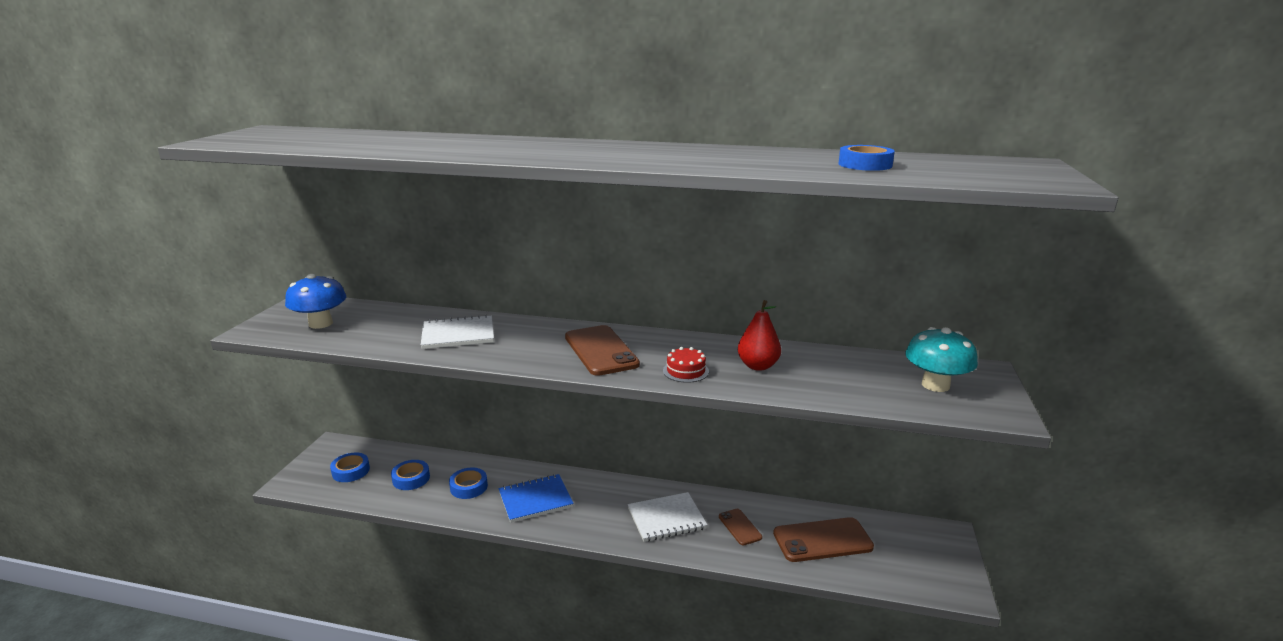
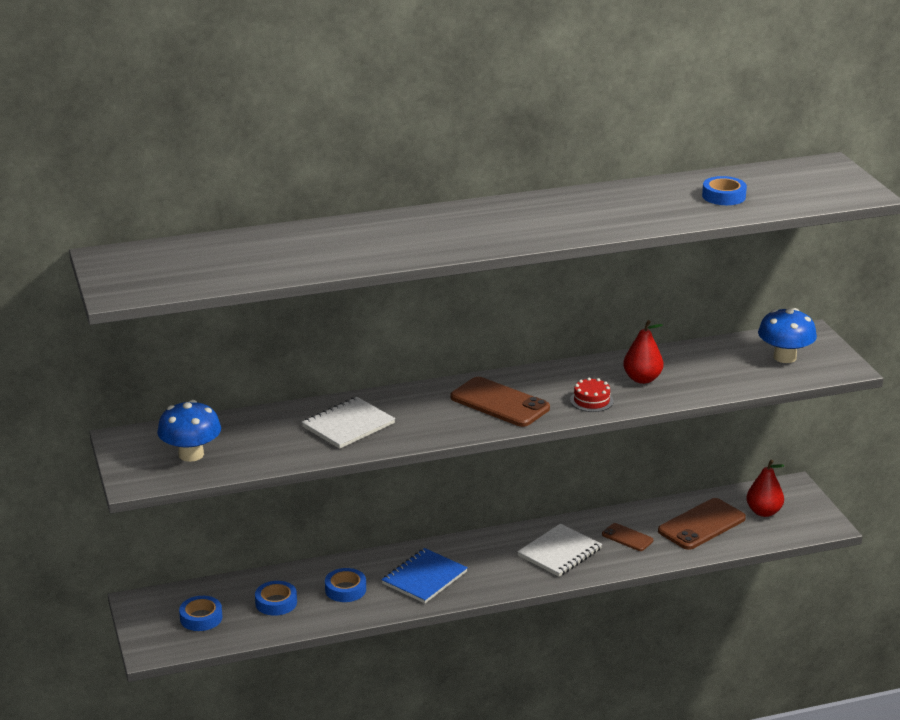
camera: 30 degrees left, 5 degrees up
turquoise mushroom [906,327,978,392] -> blue mushroom [758,308,817,363]
none -> red pear [746,460,784,517]

